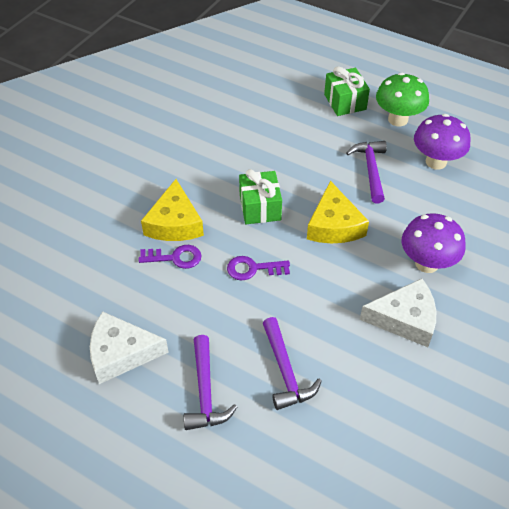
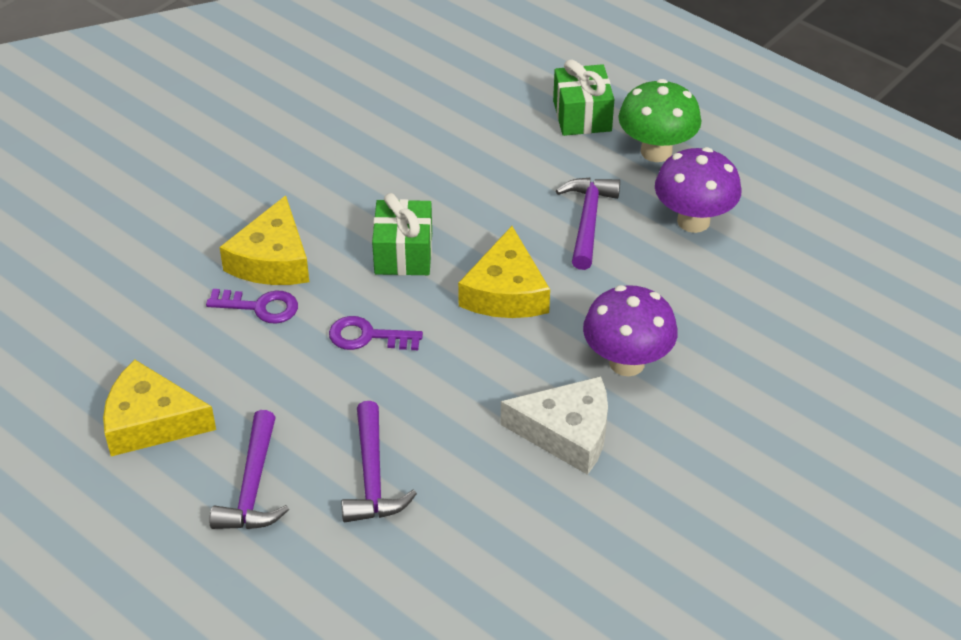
camera: 10 degrees right, 5 degrees down
white cheese [90,311,169,384] -> yellow cheese [103,359,216,456]

